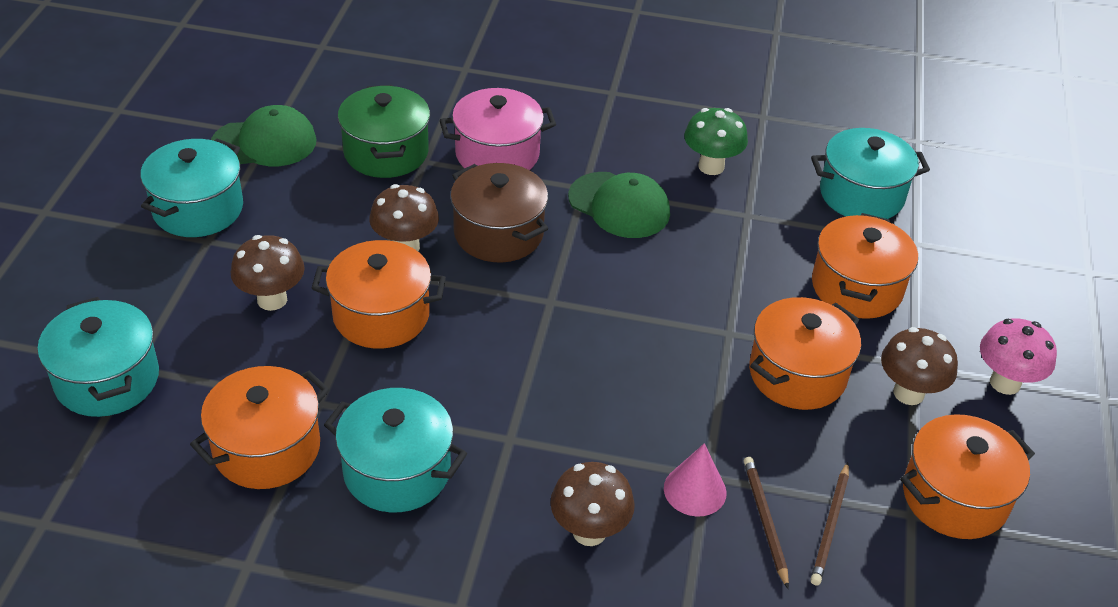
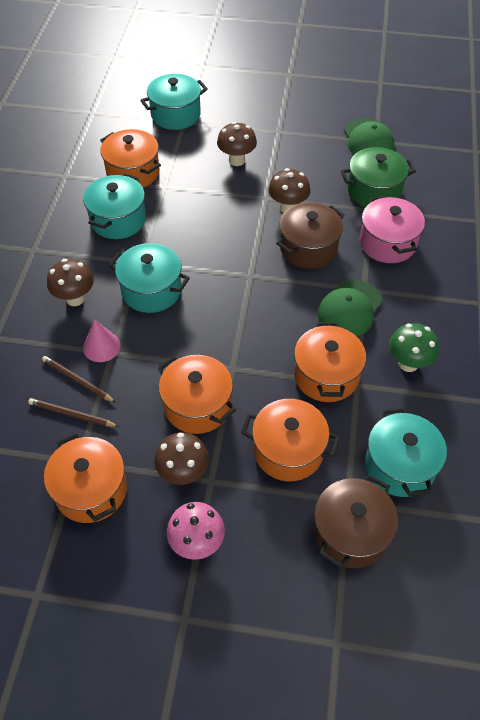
camera: 90 degrees right, 10 degrees up
turquoise pot [140,138,243,237] -> turquoise pot moved to [108,243,190,313]
orange pot [311,240,446,349] -> orange pot moved to [294,322,366,402]
brown pencil [744,457,789,589] -> brown pencil turned 135 degrees counterclockwise [42,356,116,403]
none -> brown pot [314,474,398,568]

